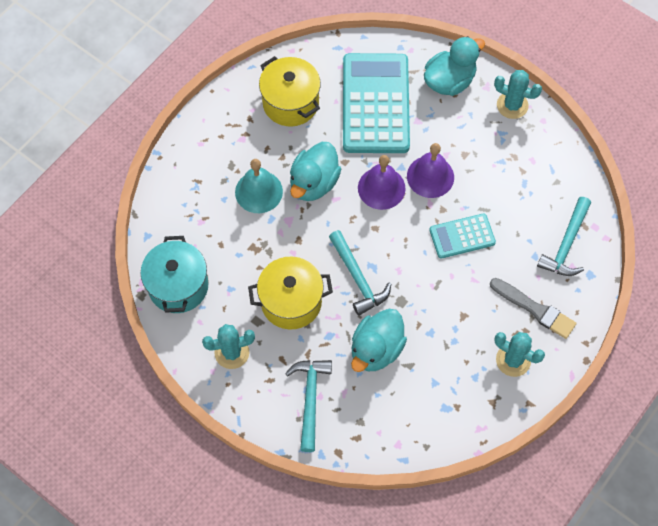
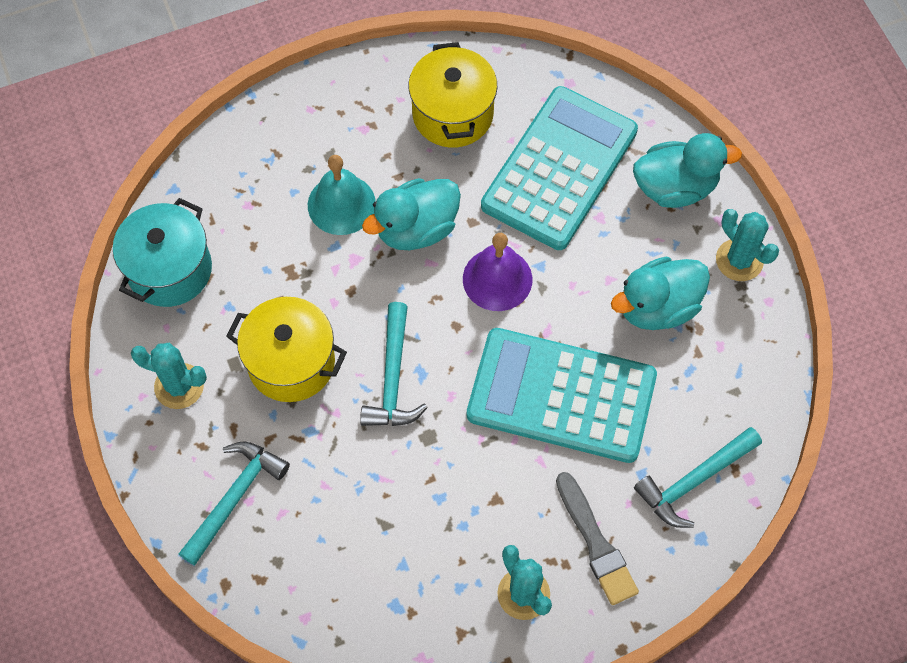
camera: 30 degrees right, 0 degrees up
turquoise duck [351,309,407,372] -> turquoise duck moved to [611,257,710,330]
purple bell [407,143,454,198] -> none
turquoise calculator [429,213,496,259] -> turquoise calculator [467,328,657,463], size x1.96

